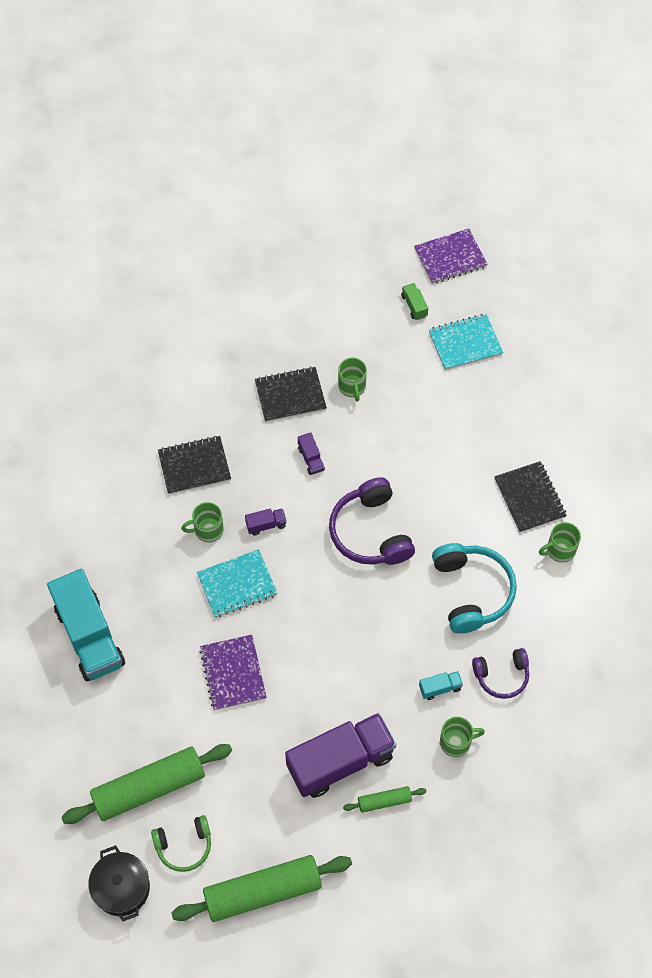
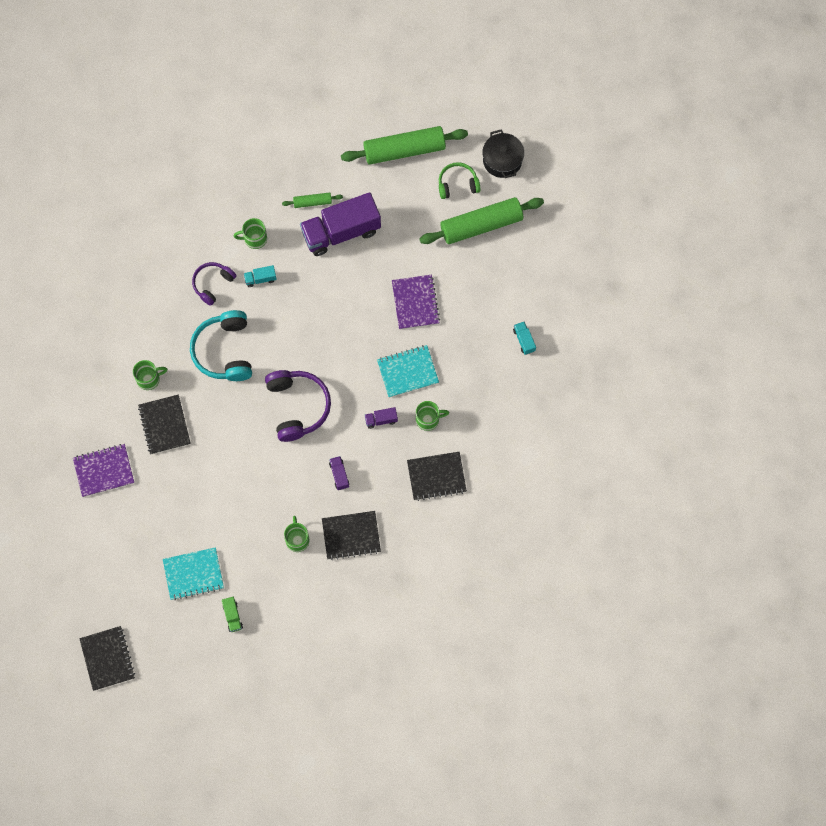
camera: 175 degrees left, 10 degrees up
turquoise truck [47,569,125,681] -> turquoise truck [513,322,536,355], size x0.41
purple notebook [414,229,488,284] -> purple notebook moved to [73,444,134,497]
purple headphones [472,648,529,699] -> purple headphones turned 45 degrees counterclockwise [192,262,237,306]
none -> black notebook [79,626,135,691]

